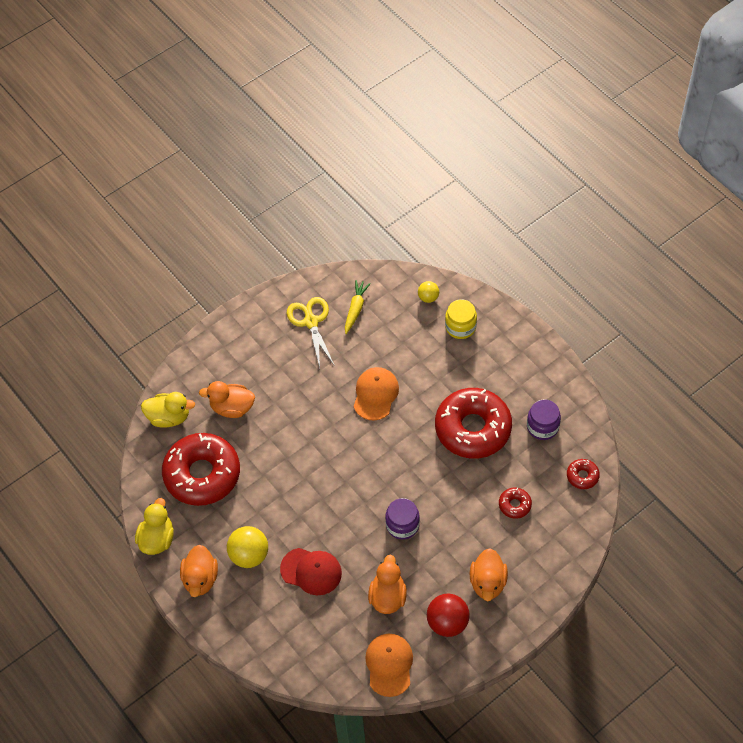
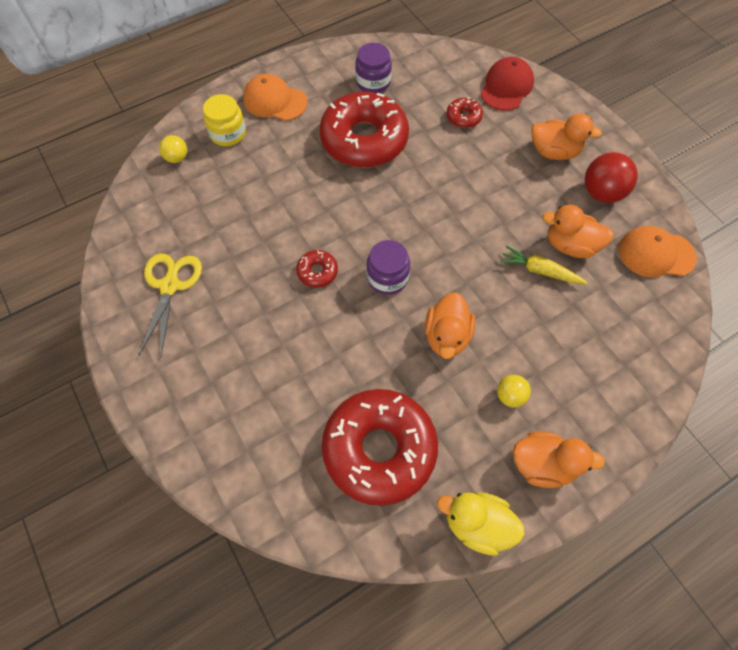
camera: 85 degrees left, 5 degrees up
yellow duck [141,392,195,428] -> none
orange duck [199,381,255,418] -> orange duck moved to [425,292,475,359]
yellow ball [227,526,268,568] -> yellow ball [497,375,531,407], size x0.57
red cap [280,548,342,595] -> red cap moved to [481,57,534,111]
yellow scissors [287,297,335,368] -> yellow scissors turned 105 degrees clockwise [139,253,202,356]
yellow carrot [345,280,371,334] -> yellow carrot moved to [500,245,588,284]
orange cap [353,367,399,421] -> orange cap moved to [243,74,307,121]
purple jar [385,498,420,540] -> purple jar moved to [366,240,410,295]
red donut [567,459,600,489] -> red donut moved to [296,250,338,288]

